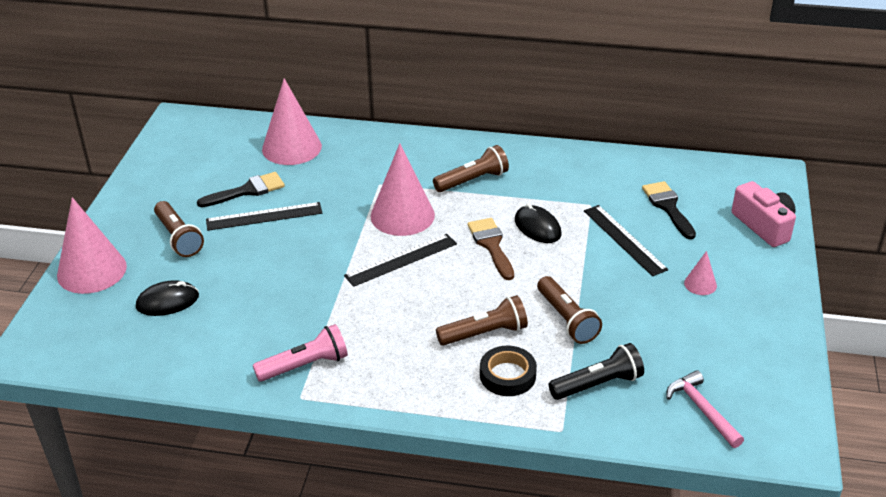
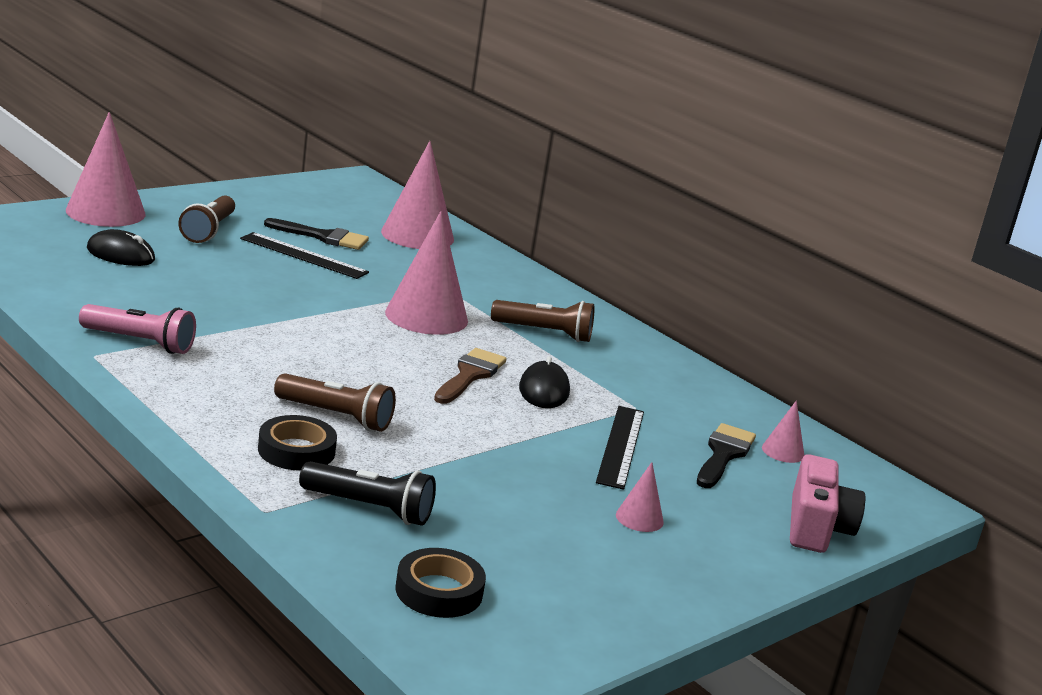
camera: 35 degrees right, 15 degrees down
black ruler [344,234,457,287] -> none
brown flashlight [537,276,602,344] -> none
pink hammer [667,370,744,448] -> black tape [396,548,486,618]
none -> pink cone [762,400,804,463]

